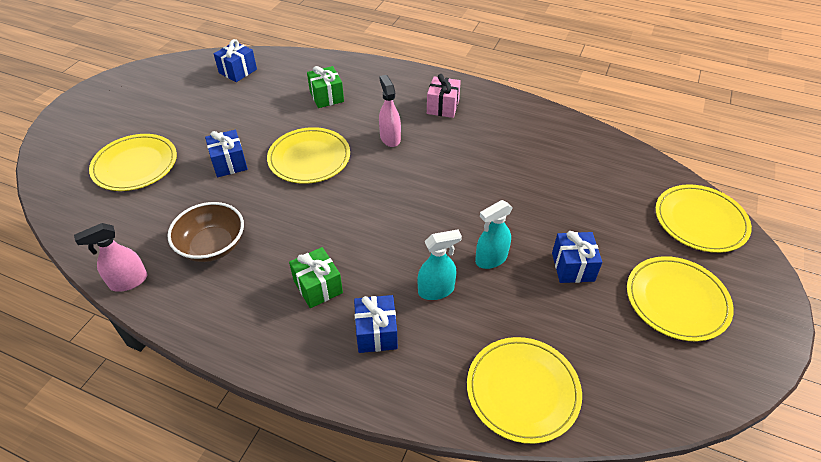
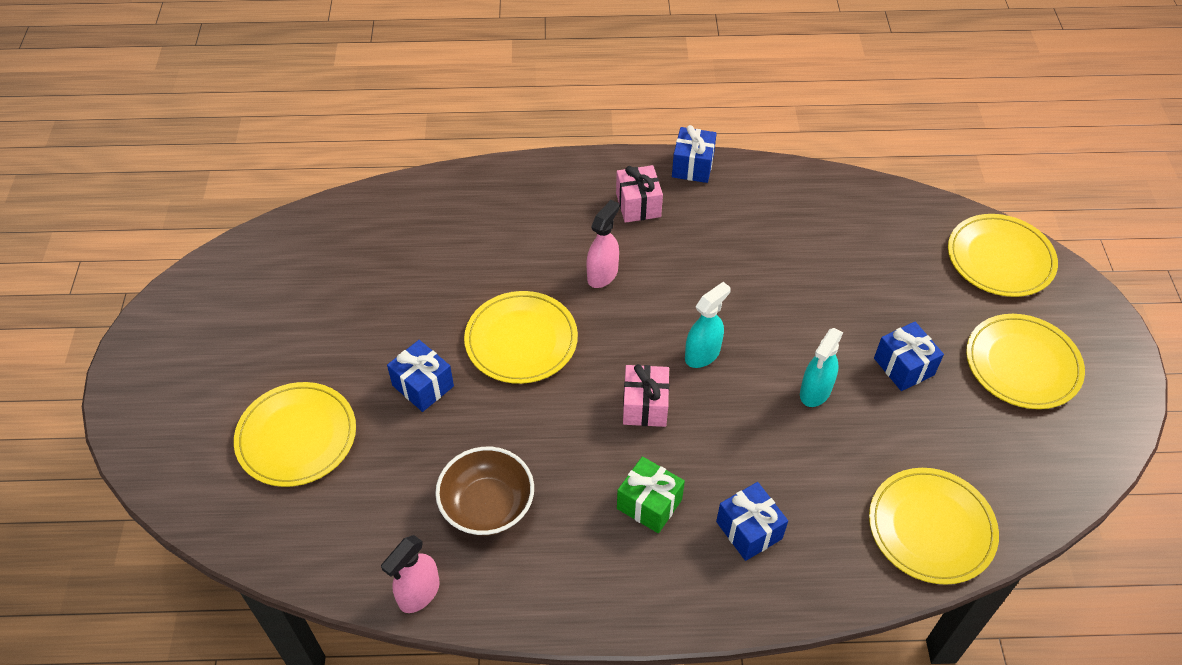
camera: 25 degrees left, 5 degrees up
blue gift [214,39,257,82] -> blue gift moved to [672,125,717,183]
green gift [307,66,344,108] -> none
pink spray bottle [379,75,401,147] -> pink spray bottle turned 75 degrees clockwise [586,200,620,288]
turquoise spray bottle [417,230,462,300] -> turquoise spray bottle moved to [685,282,731,368]
none -> pink gift [623,364,669,427]

